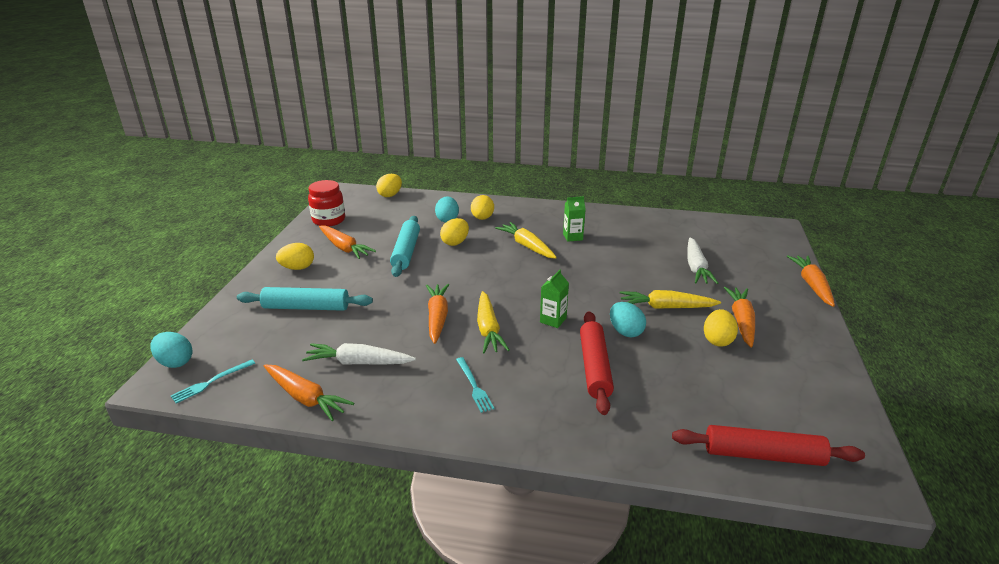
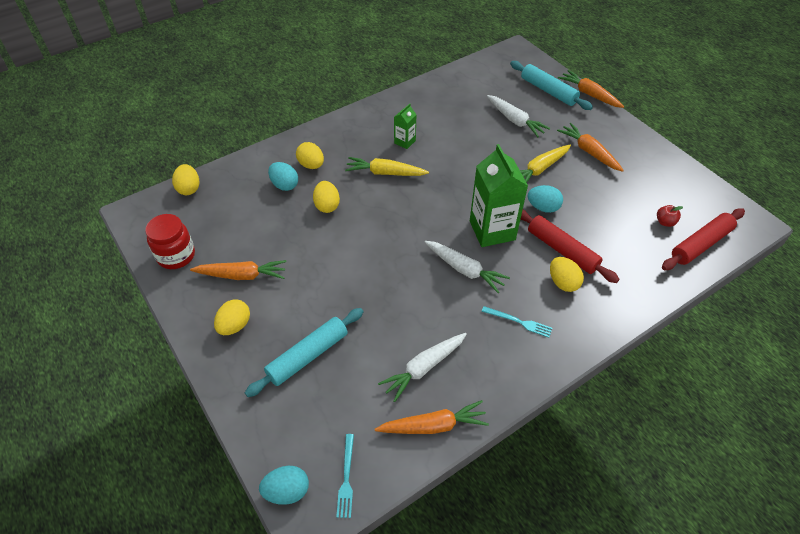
camera: 45 degrees left, 20 degrees up
turquoise rolling pin [390,216,420,277] -> turquoise rolling pin moved to [510,61,593,110]
orange carrot [426,284,449,344] -> none
yellow carrot [477,291,509,354] -> white carrot [425,241,510,293]
green carton [540,270,569,328] -> green carton [470,144,528,247], size x2.05
yellow egg [704,309,738,347] -> yellow egg moved to [550,257,584,292]
none -> red apple [657,205,683,227]

